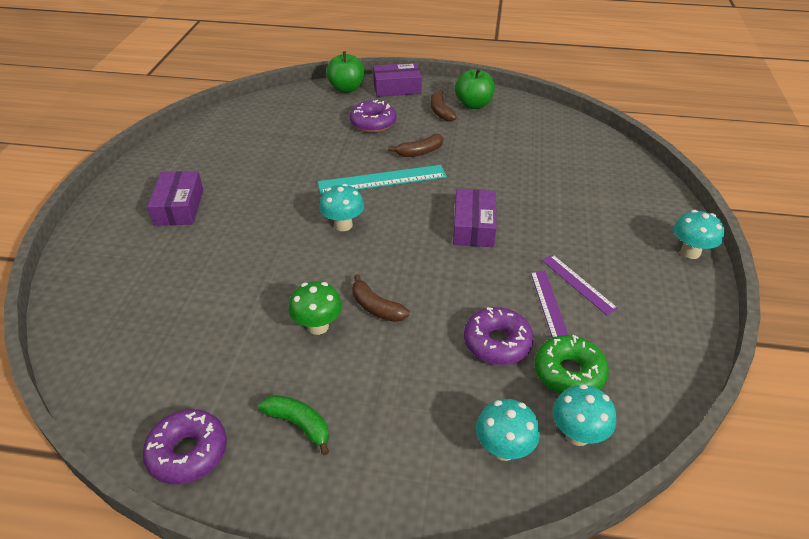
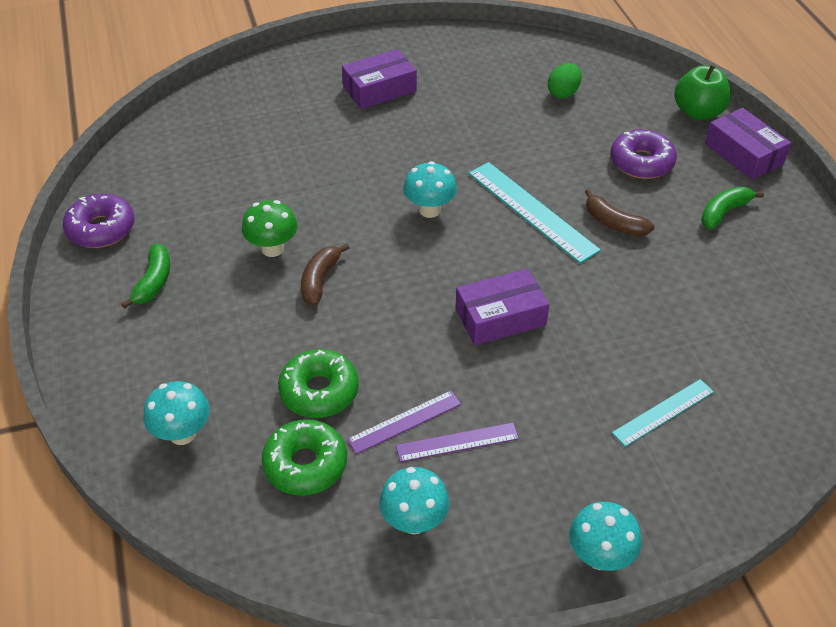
camera: 65 degrees right, 5 degrees up
brown banana [431,90,457,122] -> green banana [701,187,764,229]
green apple [455,68,495,109] -> none
purple donut [464,307,534,365] -> green donut [278,349,359,418]
purple ruler [542,255,618,315] -> purple ruler turned 45 degrees clockwise [396,423,519,462]
turquoise mushroom [553,384,616,446] -> turquoise mushroom moved to [379,467,450,534]
none -> green egg [548,63,582,99]
none -> turquoise ruler [612,379,714,447]

